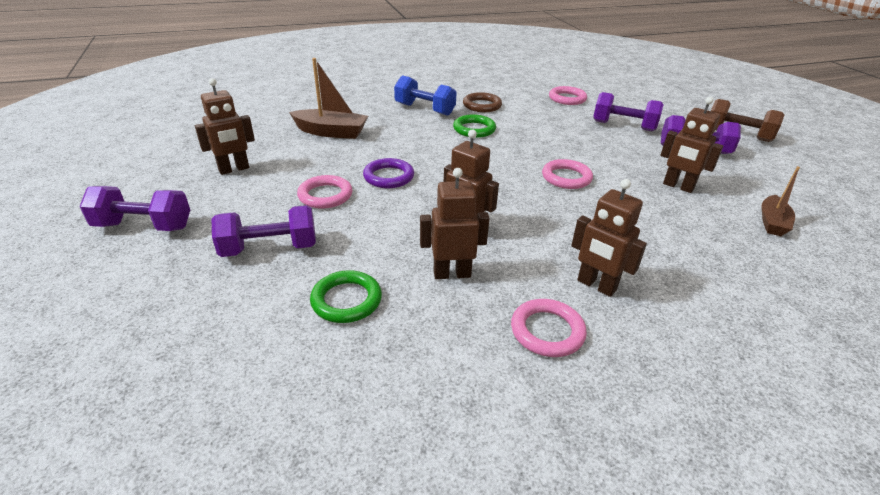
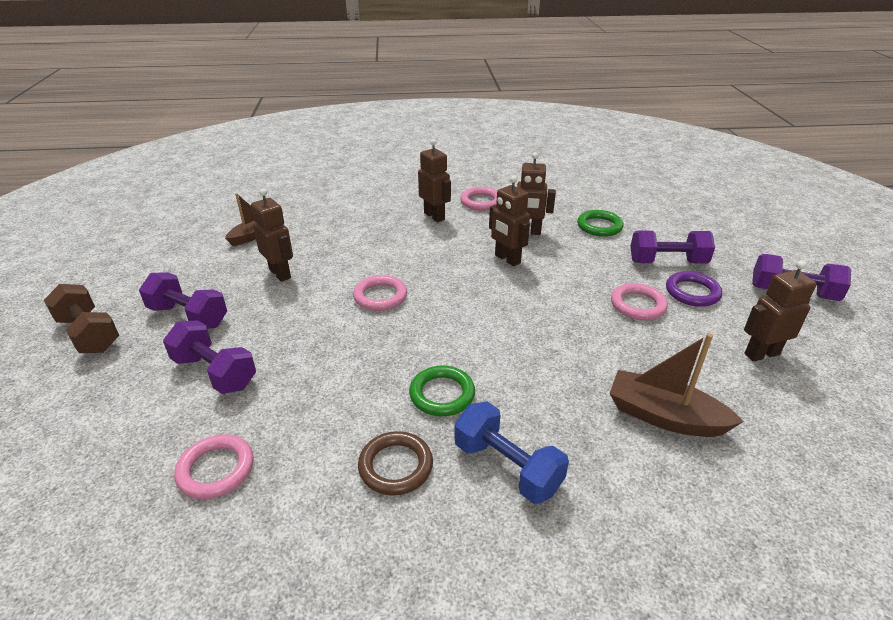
camera: 165 degrees left, 0 degrees up
purple ring [363,158,414,188] -> purple ring moved to [666,271,722,307]

